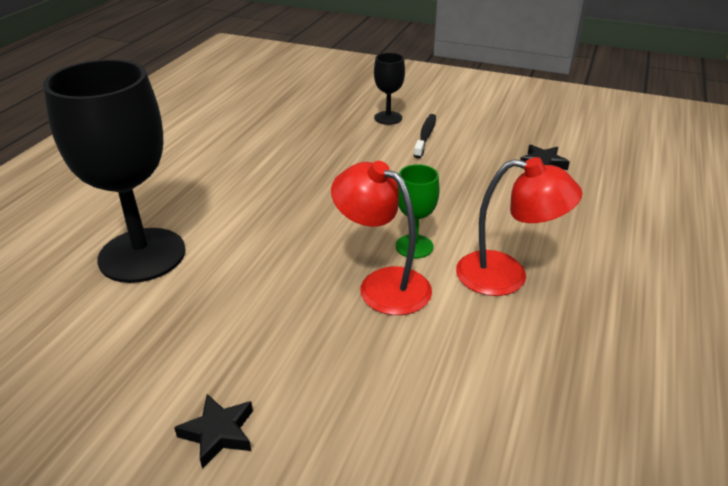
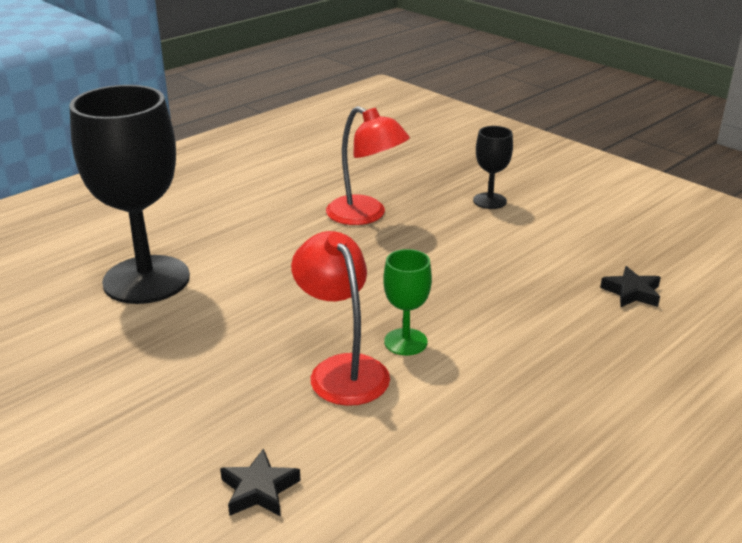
camera: 25 degrees right, 5 degrees down
black star [174,394,253,469] -> black star moved to [220,448,301,516]
black toothbrush [414,114,436,158] -> none
red lamp [456,157,582,296] -> red lamp moved to [326,106,410,225]

